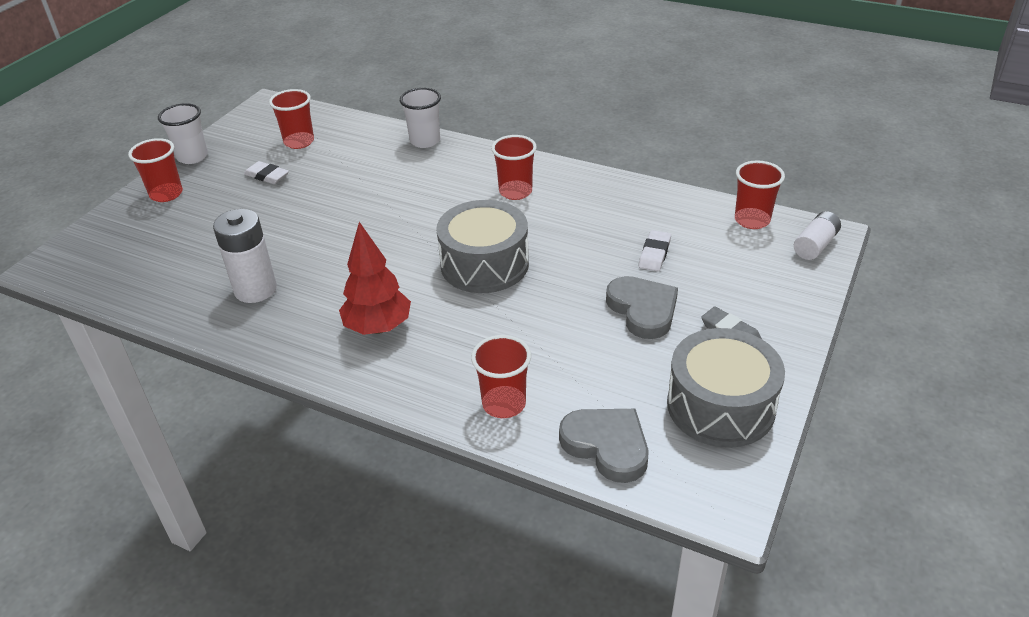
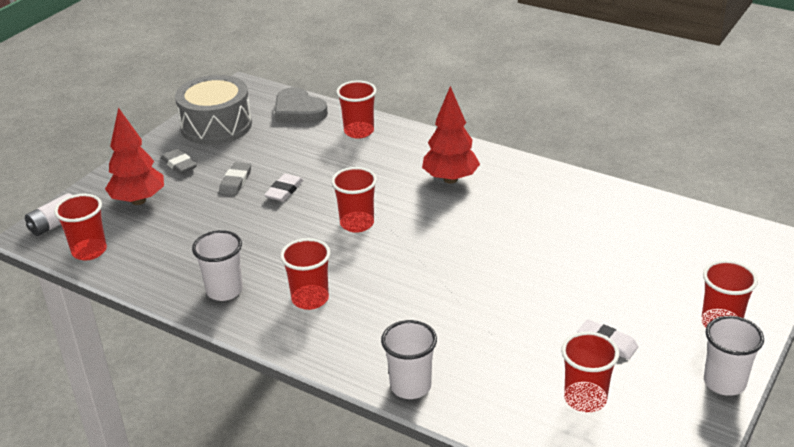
camera: 175 degrees left, 5 degrees down
white battery [213,209,277,303] -> none
grey drum [436,200,529,293] -> red cup [331,167,377,233]
grey heart [606,276,678,339] -> grey eraser [219,162,251,196]
white eraser [639,230,671,271] -> white eraser moved to [264,174,303,202]
none -> red tree [105,107,164,205]
none -> white cup [192,230,243,301]

